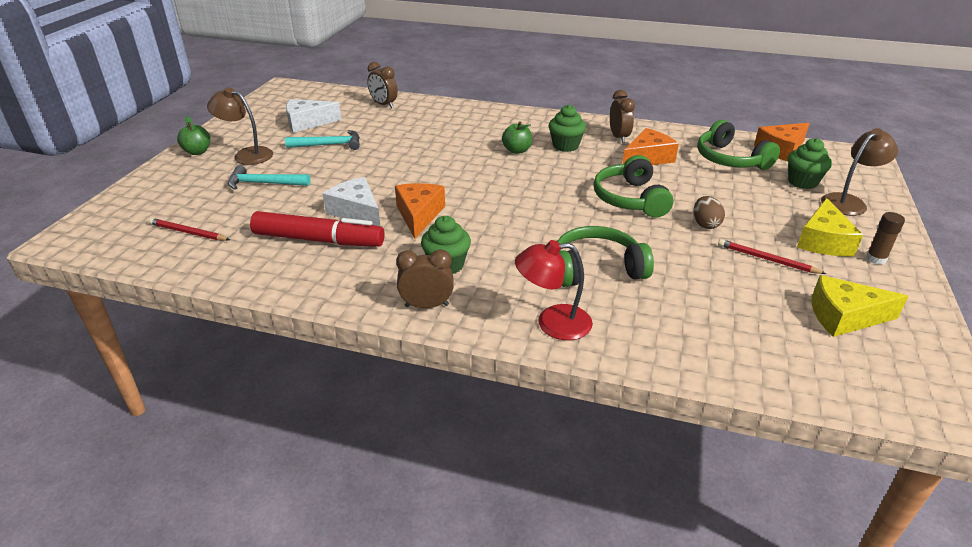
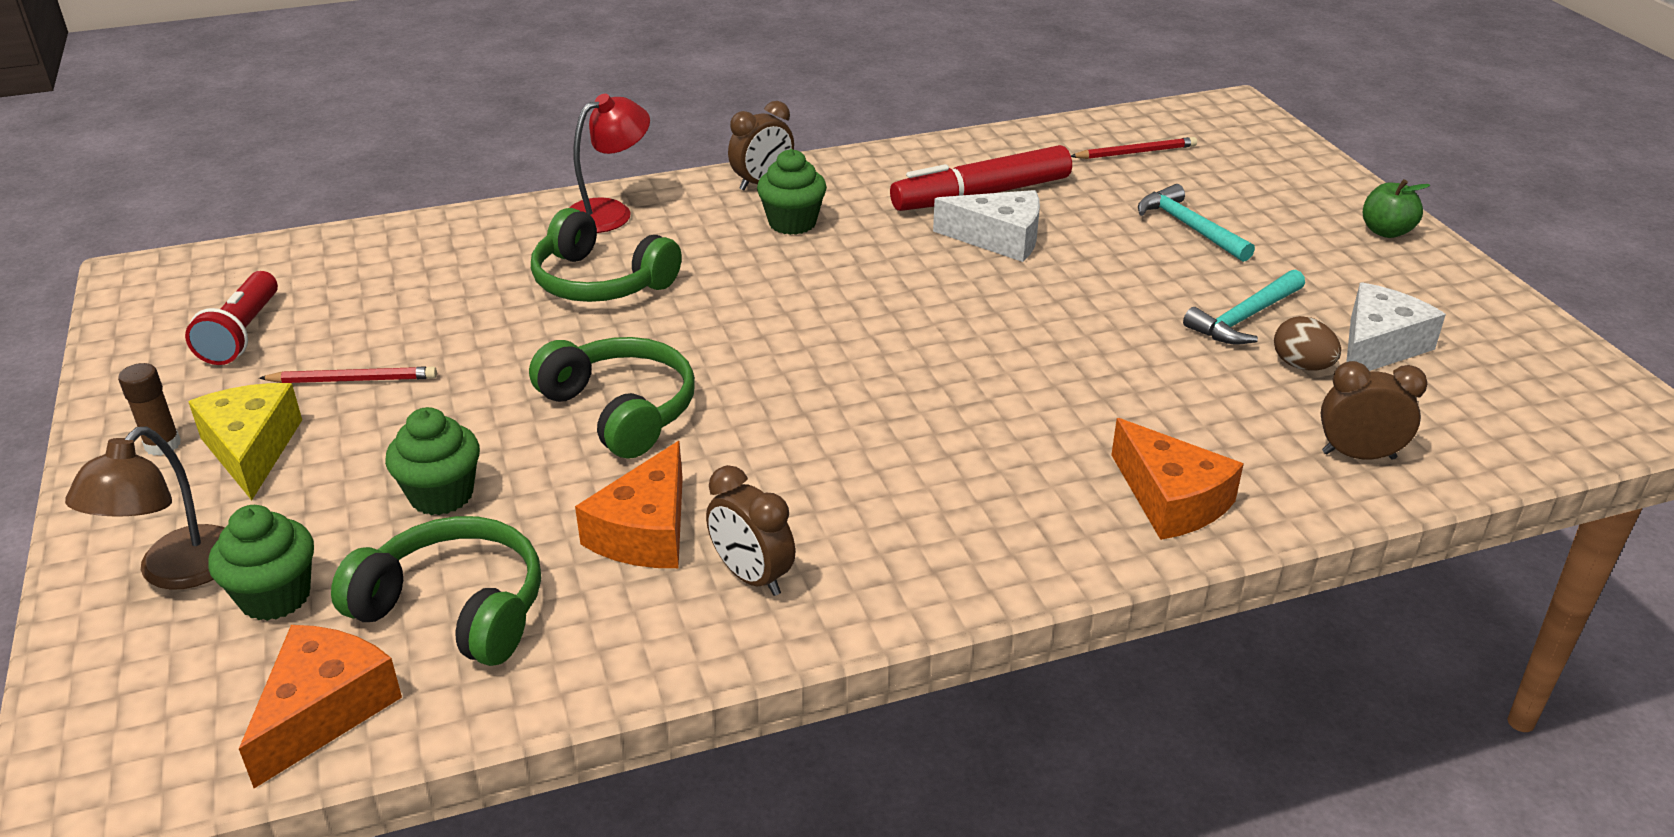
camera: 145 degrees right, 0 degrees up
brown lamp [207,87,273,165] -> none
turquoise hammer [228,165,310,190] -> turquoise hammer turned 90 degrees counterclockwise [1138,184,1255,262]
orange cheese [395,183,445,239] -> orange cheese moved to [1111,418,1244,540]
green apple [502,121,532,154] -> none
green cupcake [549,105,586,152] -> green cupcake moved to [385,407,480,515]
green headphones [557,226,654,287] -> green headphones turned 75 degrees clockwise [531,208,682,302]
brown egg [693,196,725,229] -> brown egg moved to [1274,316,1341,370]
yellow cheese [812,275,909,337] -> red flashlight [185,271,278,365]

